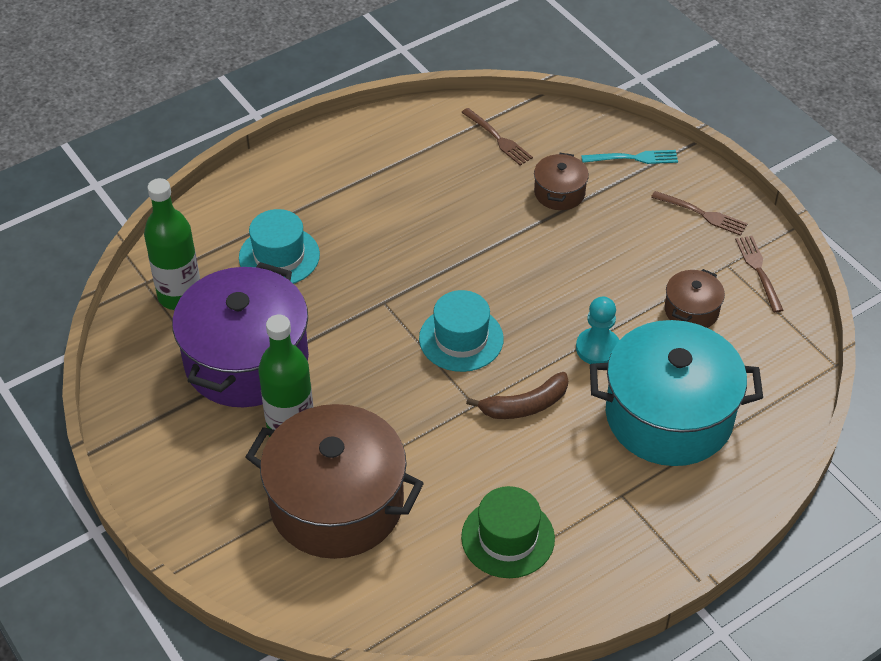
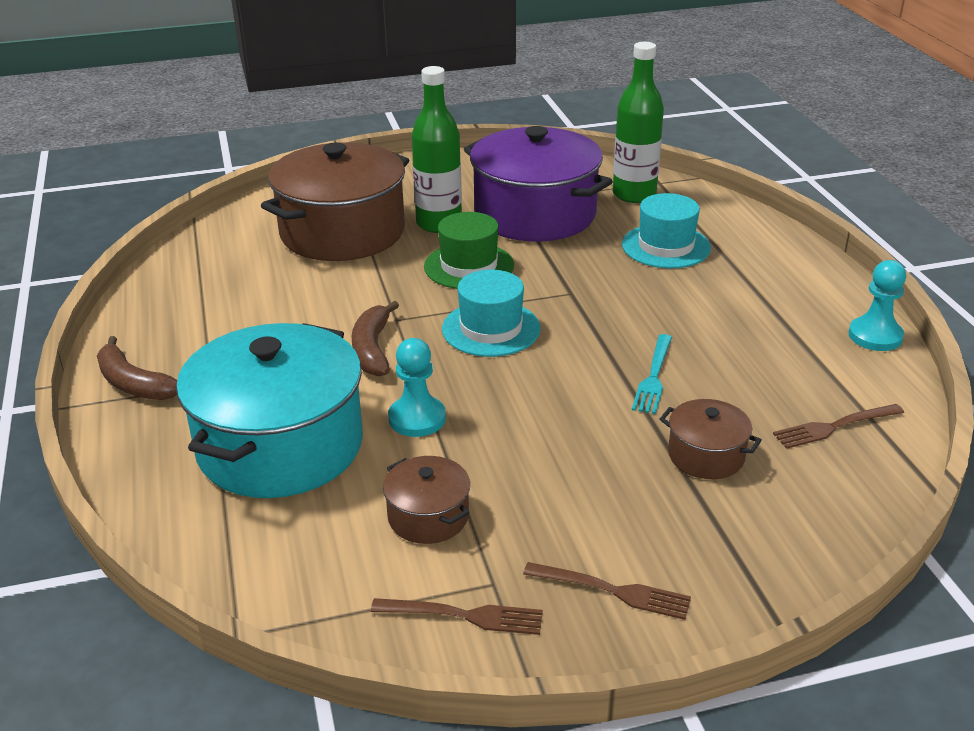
camera: 110 degrees right, 15 degrees down
green hat [461,486,555,578] -> green hat moved to [424,212,514,289]
turquoise fork [581,150,678,164] -> turquoise fork moved to [632,334,672,414]
brown fork [651,191,748,236] -> brown fork turned 120 degrees counterclockwise [523,562,691,620]
none -> brown banana [97,336,177,400]
none -> turquoise pawn [848,260,906,351]

